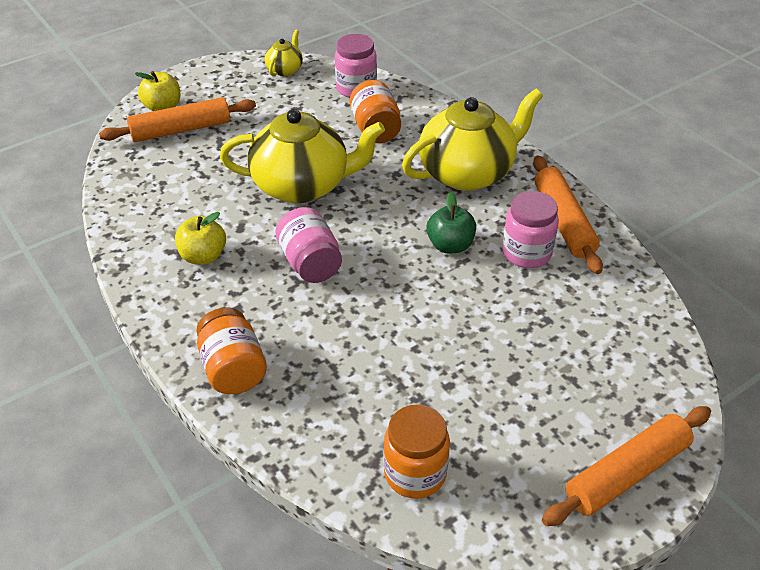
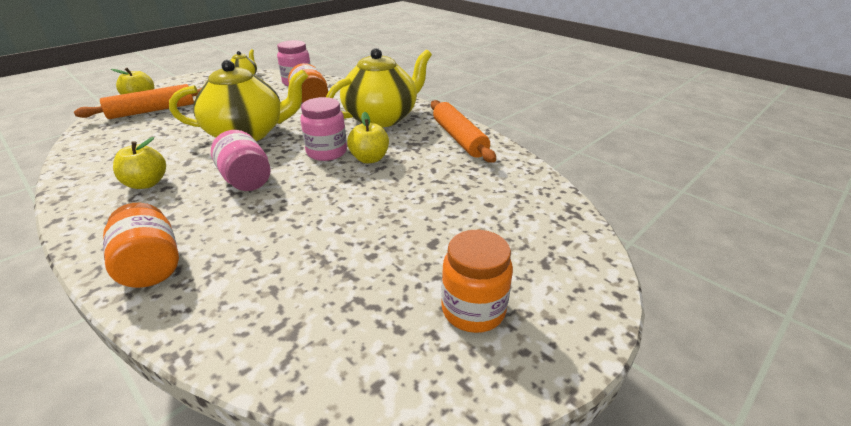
camera: 10 degrees left, 10 degrees down
orange jar [384,404,450,499] -> orange jar moved to [441,230,513,333]
green apple [427,192,476,253] -> yellow apple [347,112,389,163]
pink jar [502,191,559,268] -> pink jar moved to [300,97,347,161]
orange rolling pin [542,406,711,526] -> none

